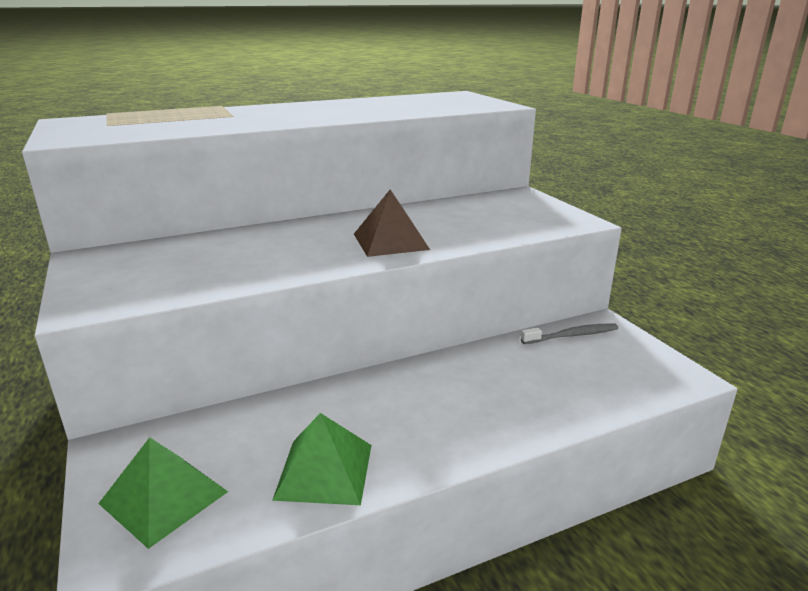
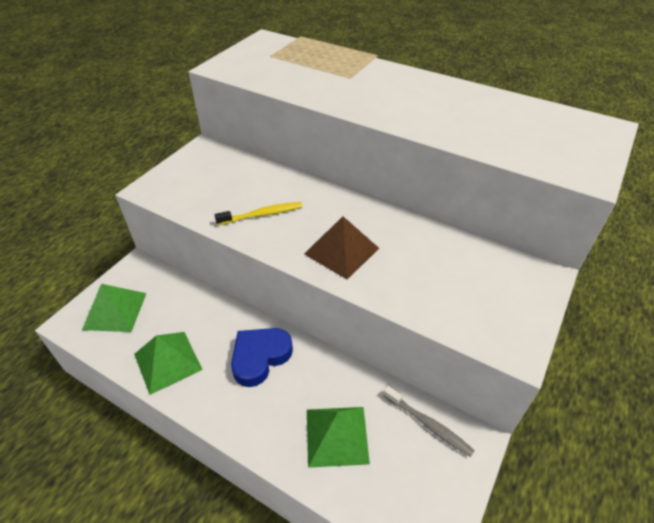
camera: 55 degrees right, 20 degrees up
none -> yellow toothbrush [215,202,303,225]
none -> blue heart [231,328,293,387]
none -> green pyramid [307,407,370,468]

